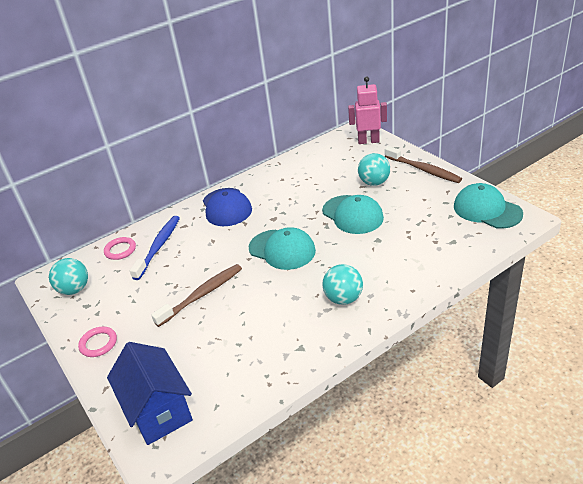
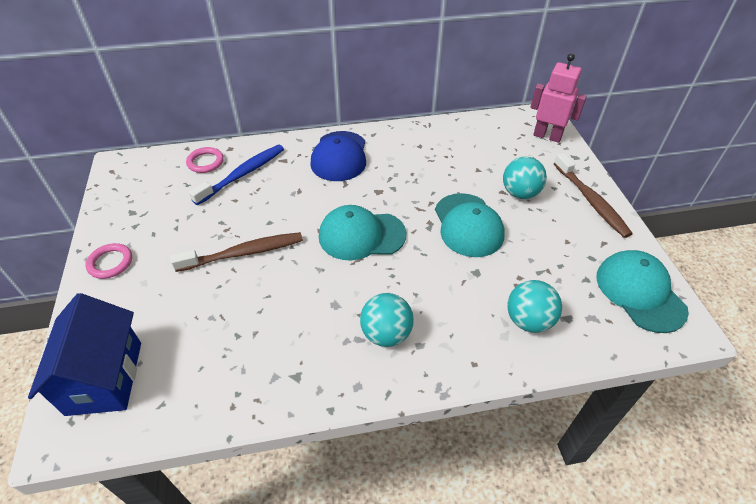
camera: 20 degrees right, 10 degrees up
turquoise ball [49,258,88,295] -> turquoise ball moved to [507,280,562,333]
turquoise cap [249,227,316,270] -> turquoise cap turned 120 degrees clockwise [319,205,407,261]

